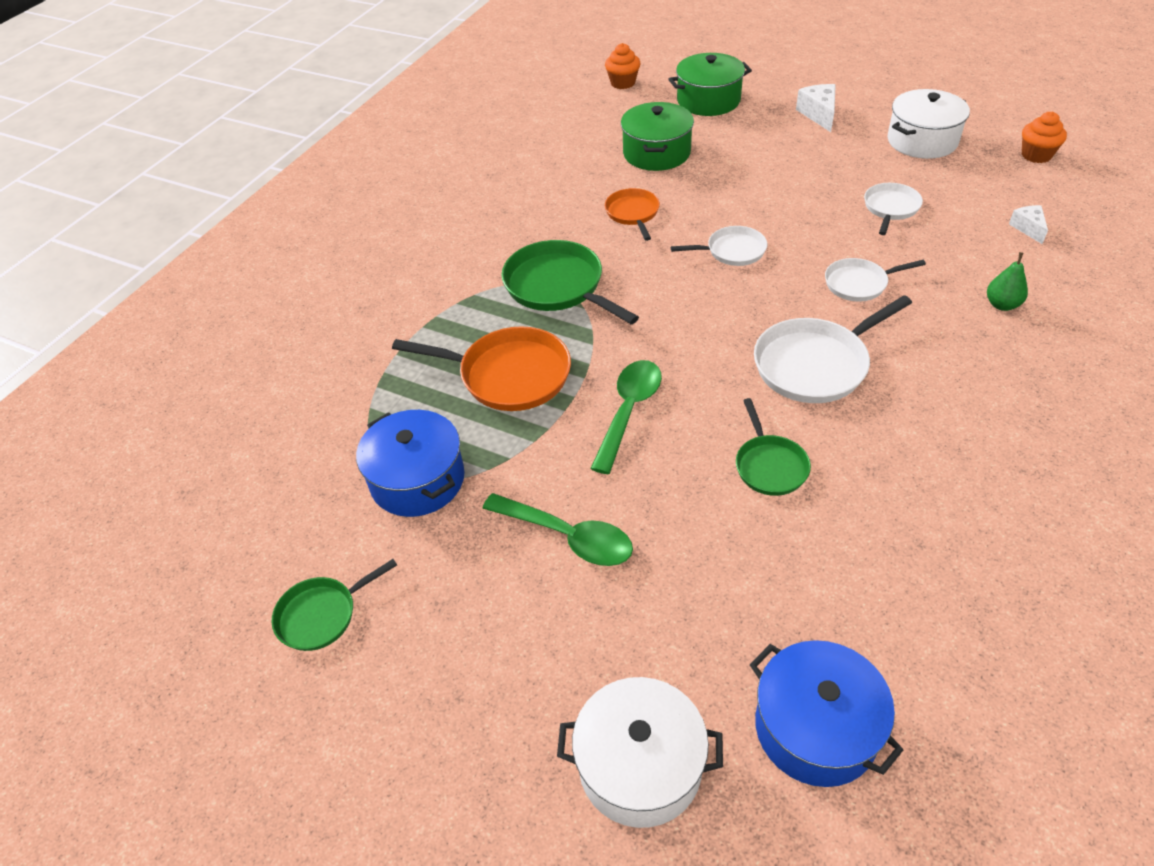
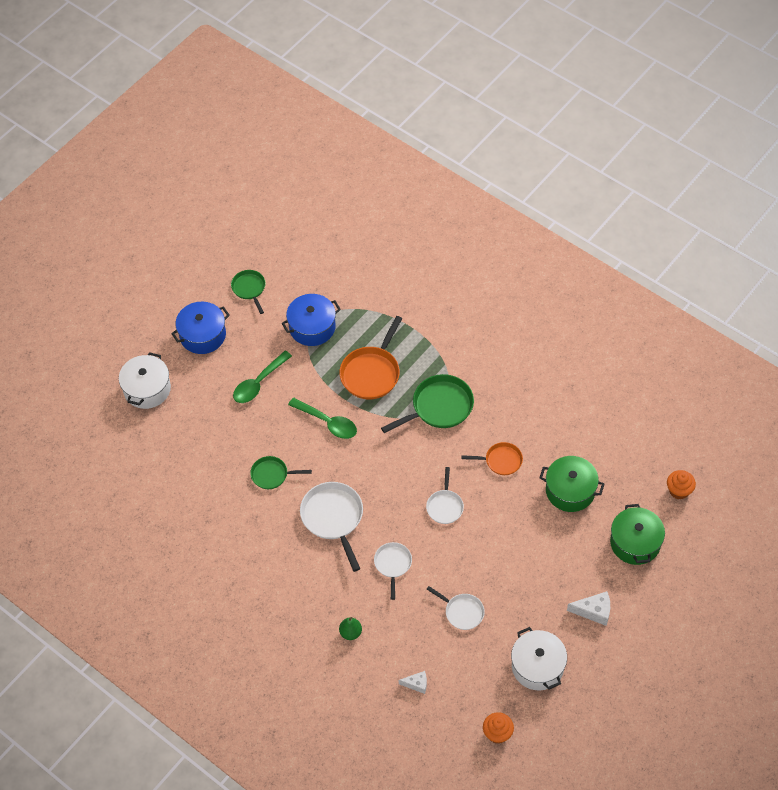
camera: 100 degrees right, 10 degrees up
blue pot [750,640,903,787] -> blue pot moved to [171,302,230,354]

